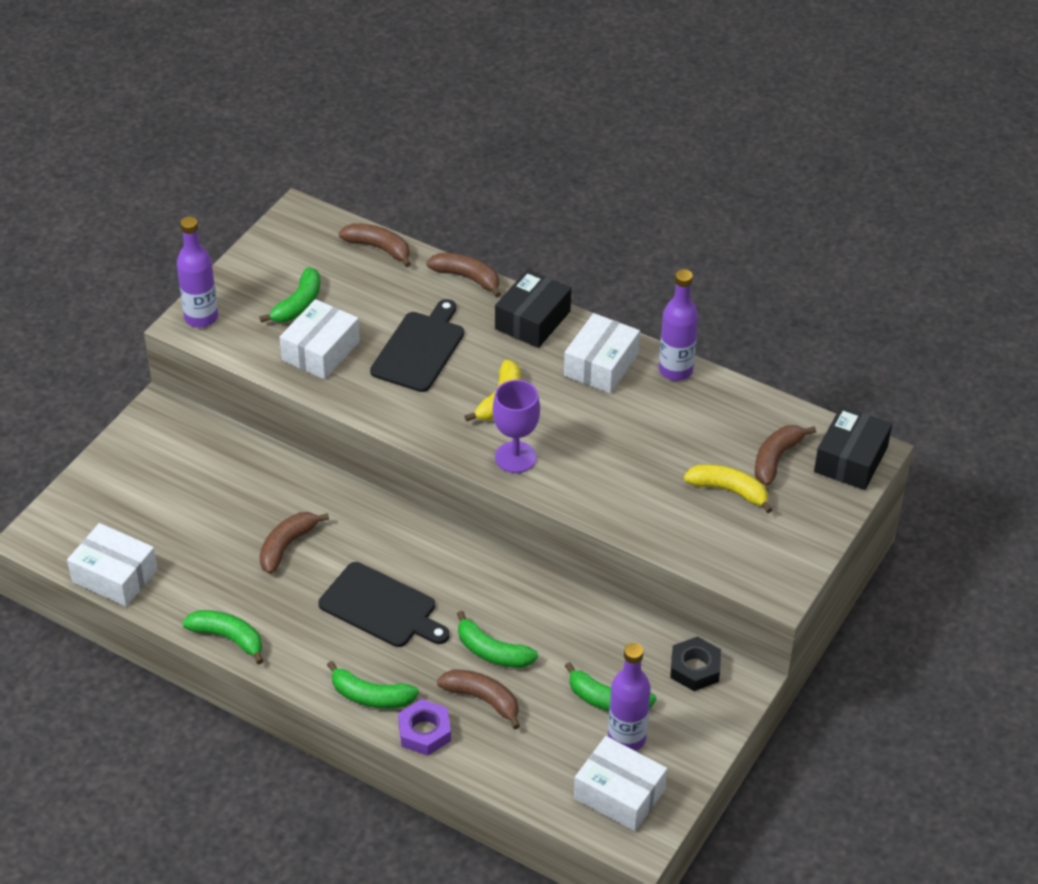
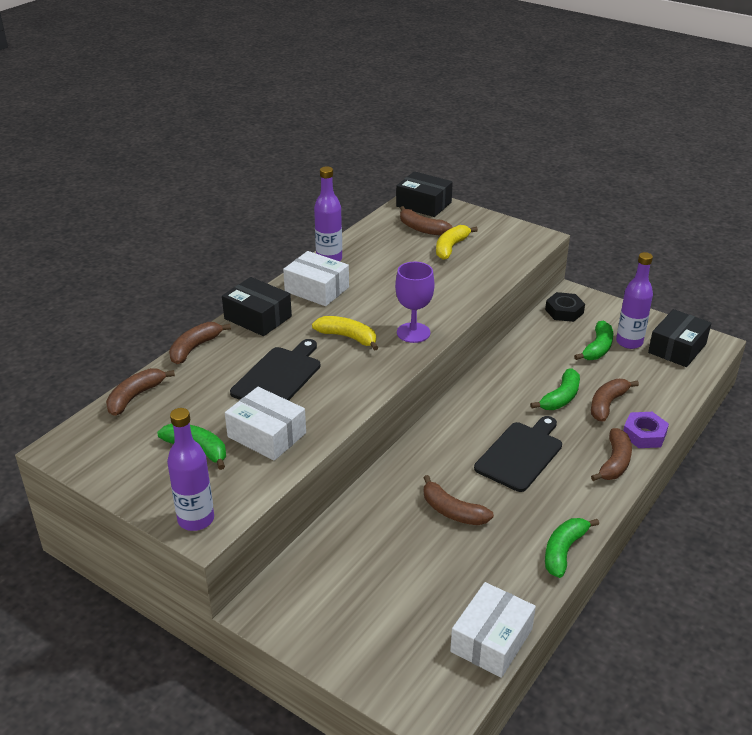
camera: 85 degrees left, 10 degrees down
green banana [327,661,419,709] -> brown banana [591,428,632,481]
black cutting board [370,299,464,392] -> black cutting board turned 90 degrees clockwise [230,339,320,401]
white box [574,736,667,831] -> black box [648,309,712,367]

